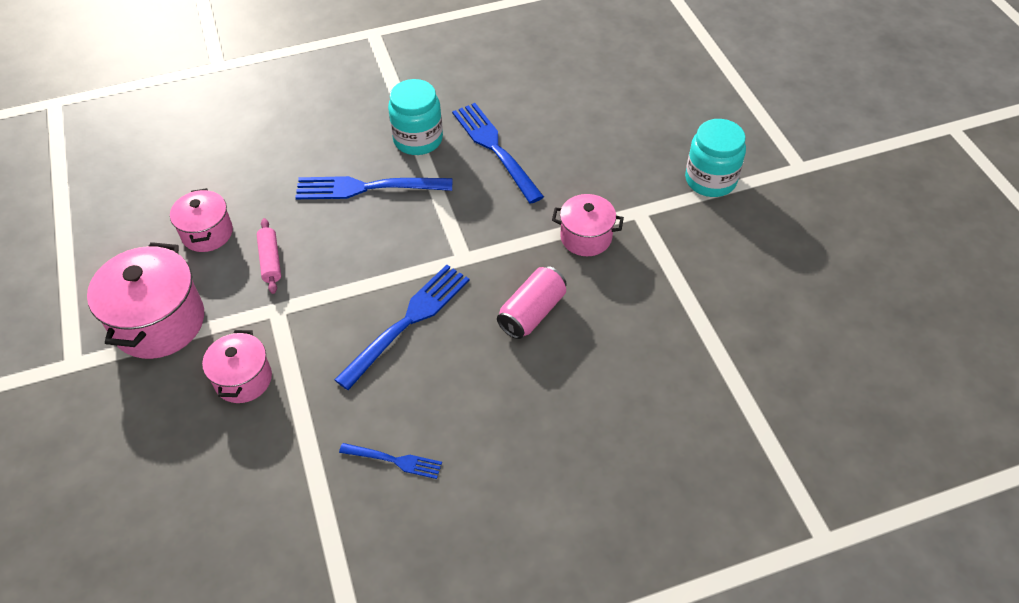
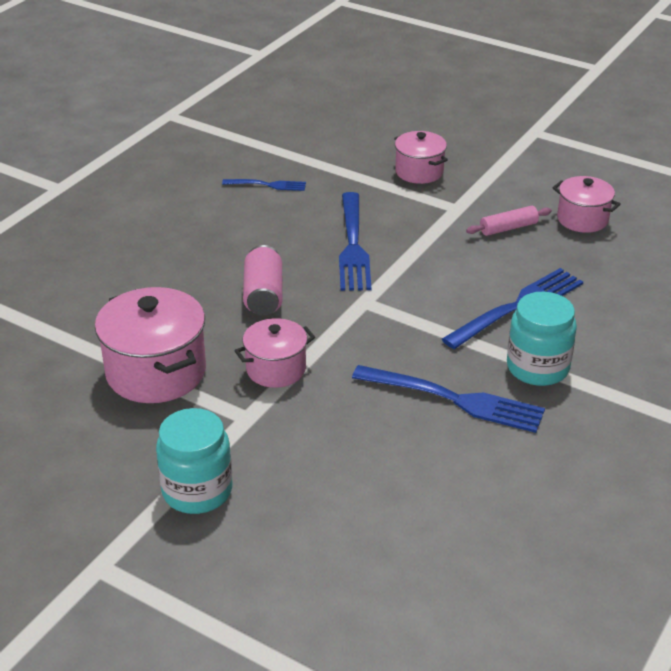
camera: 140 degrees right, 15 degrees down
pink pot [87,242,204,359] -> pink pot moved to [95,287,206,403]
pink rolling pin [256,218,281,294] -> pink rolling pin turned 60 degrees counterclockwise [466,206,552,236]
blue fork [339,443,442,479] -> blue fork turned 150 degrees counterclockwise [222,179,306,191]

